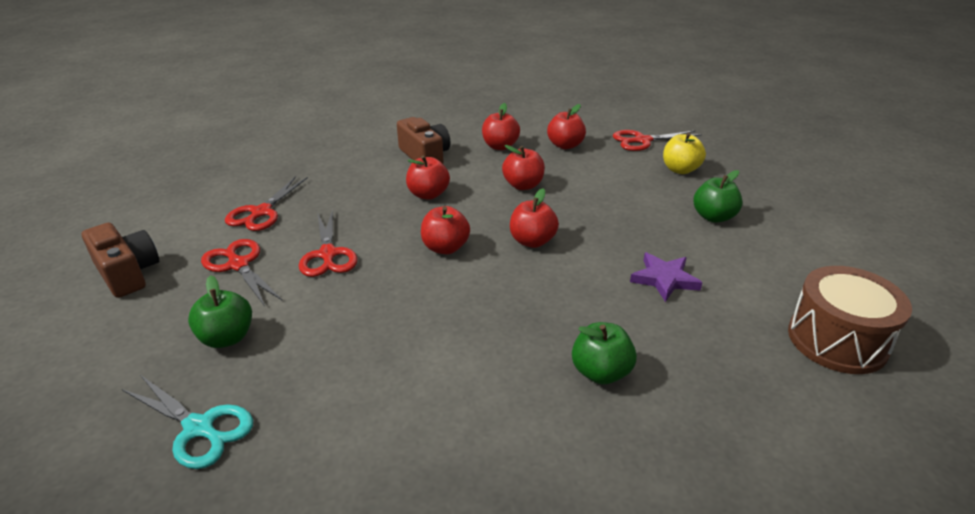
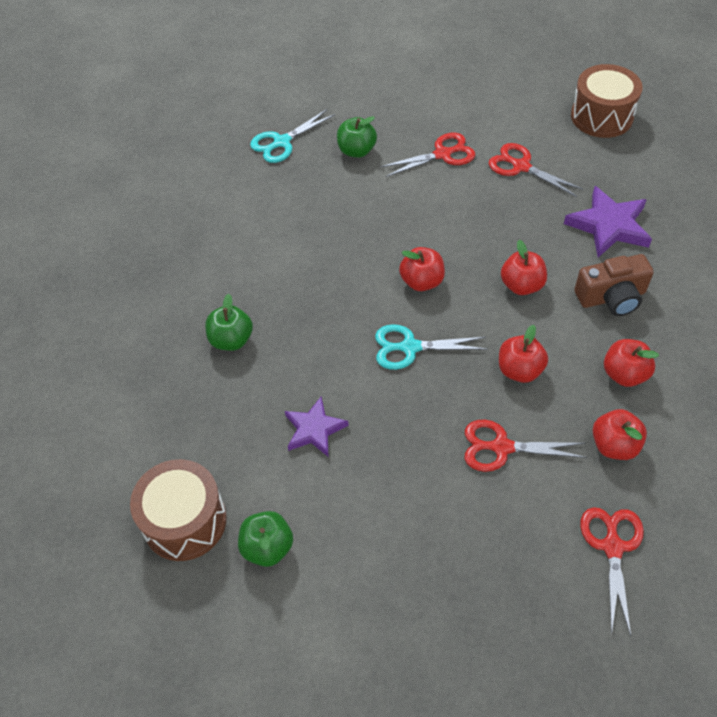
camera: 110 degrees right, 20 degrees up
brown camera [82,223,159,298] -> none
red scissors [299,210,358,277] -> red scissors moved to [464,420,587,472]
red apple [510,189,559,248] -> turquoise scissors [375,324,487,370]
yellow apple [663,133,706,174] -> none
green apple [694,170,743,223] -> green apple moved to [238,511,293,567]
none -> purple star [564,186,652,257]
none -> brown drum [571,64,643,138]

